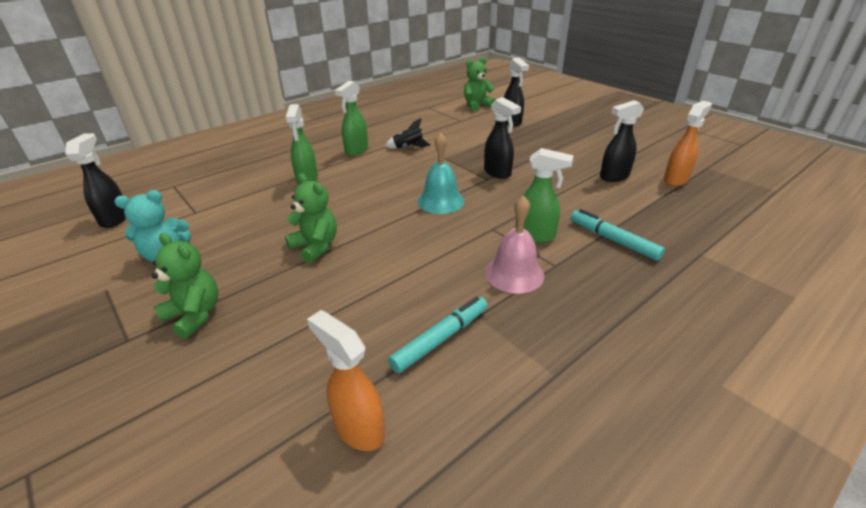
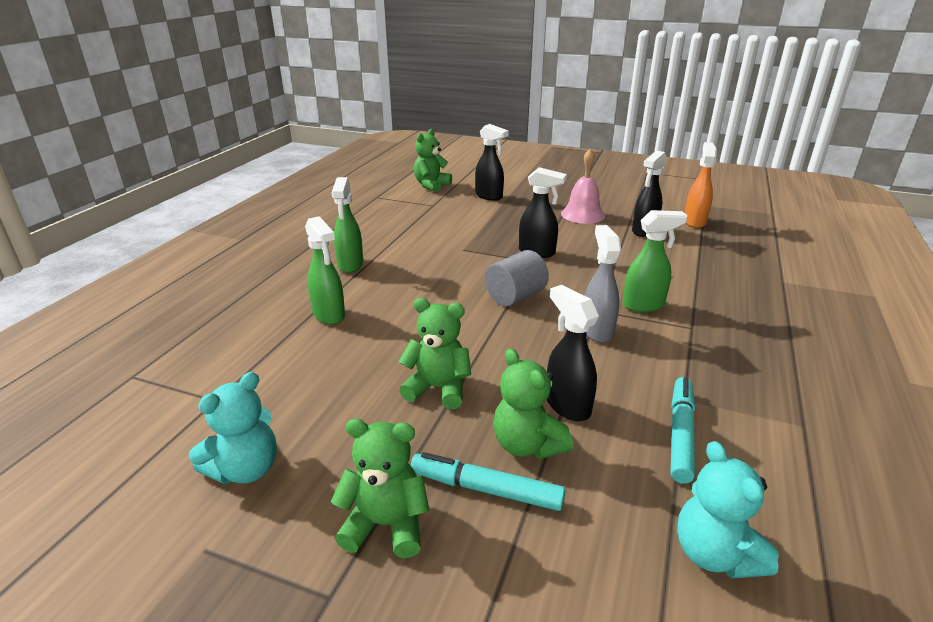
camera: 30 degrees left, 5 degrees down
black spray bottle [65,133,126,228] -> black spray bottle moved to [547,285,599,421]
orange spray bottle [307,310,385,451] -> turquoise teddy bear [677,441,779,578]
black rocket [385,118,431,149] -> none
turquoise bell [417,132,465,214] -> grey cylinder [485,250,549,306]
pink bell [485,195,544,294] -> pink bell moved to [561,148,605,224]
turquoise marker [571,209,665,261] -> turquoise marker moved to [411,452,565,511]
none -> green teddy bear [493,348,573,459]
none -> grey spray bottle [585,225,621,343]

